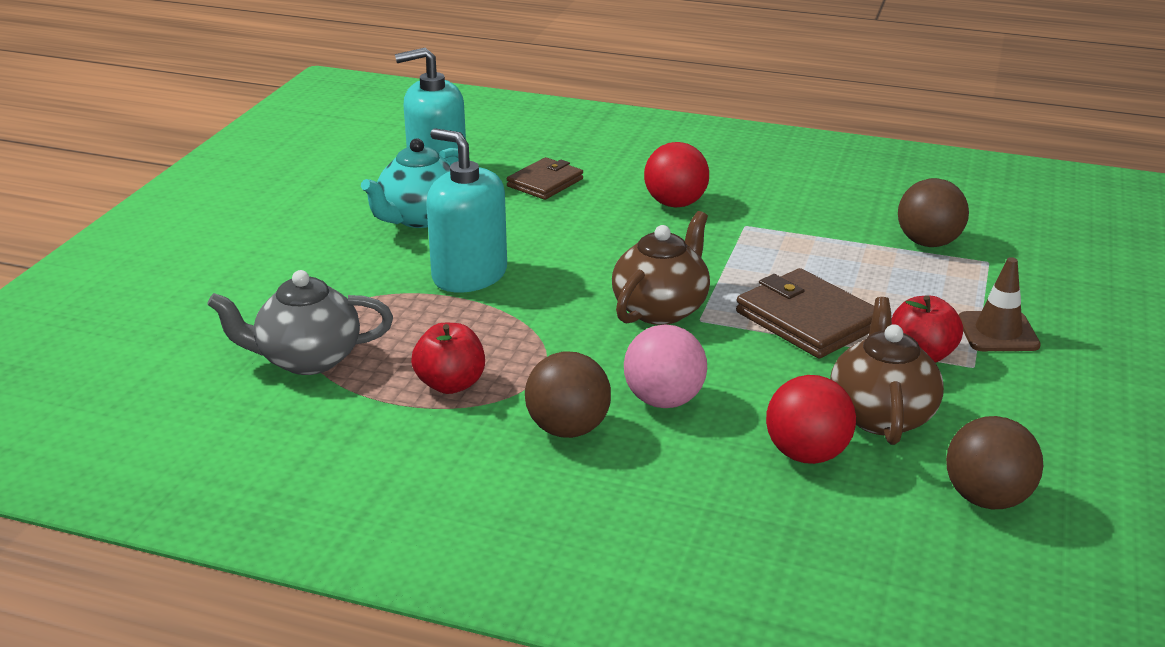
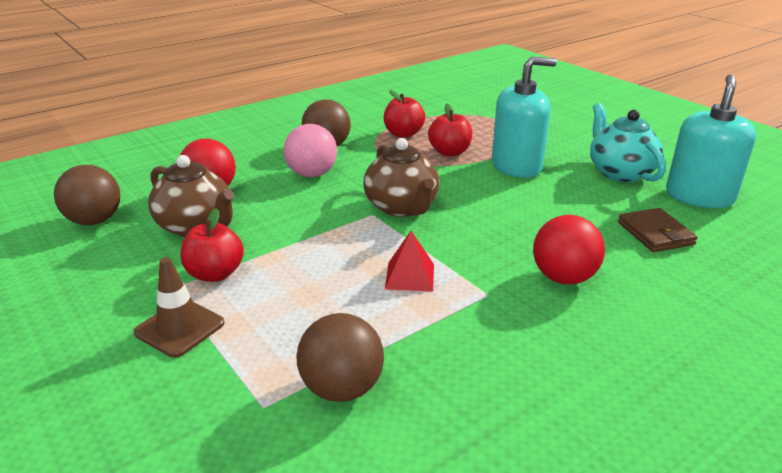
camera: 125 degrees right, 0 degrees up
grey teapot [207,270,393,375] -> none
brown wallet [736,268,874,358] -> none
none -> red pyramid [385,231,434,292]
none -> red apple [428,104,472,157]

